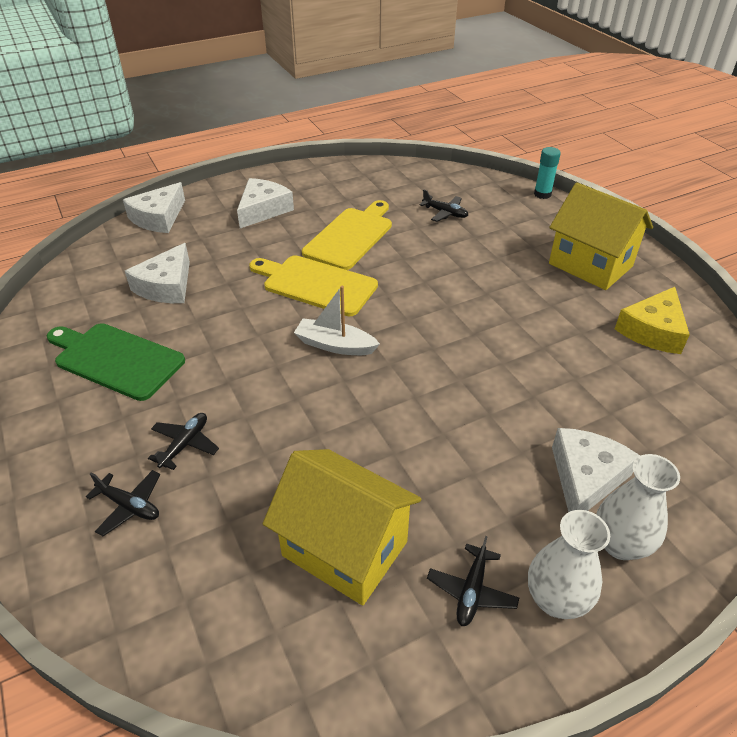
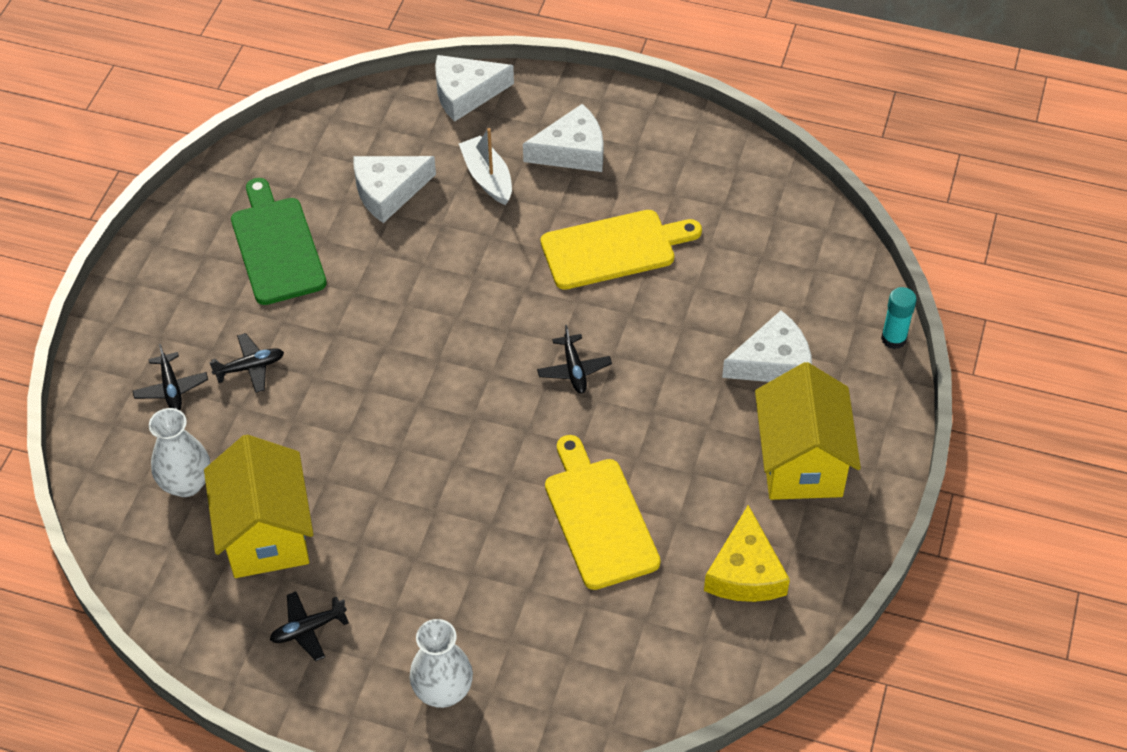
camera: 45 degrees right, 10 degrees up
yellow cutting board [249,255,378,316] -> yellow cutting board moved to [545,435,661,590]
white boat [294,286,380,355] -> white boat moved to [459,128,512,205]
black plane [419,190,468,222] -> black plane moved to [537,325,612,394]
white vase [528,510,610,619] -> white vase moved to [149,408,210,497]
white cheese [552,428,640,512] -> white cheese moved to [722,310,812,382]
yellow cheese [615,287,690,354] -> yellow cheese turned 75 degrees counterclockwise [704,505,790,602]

